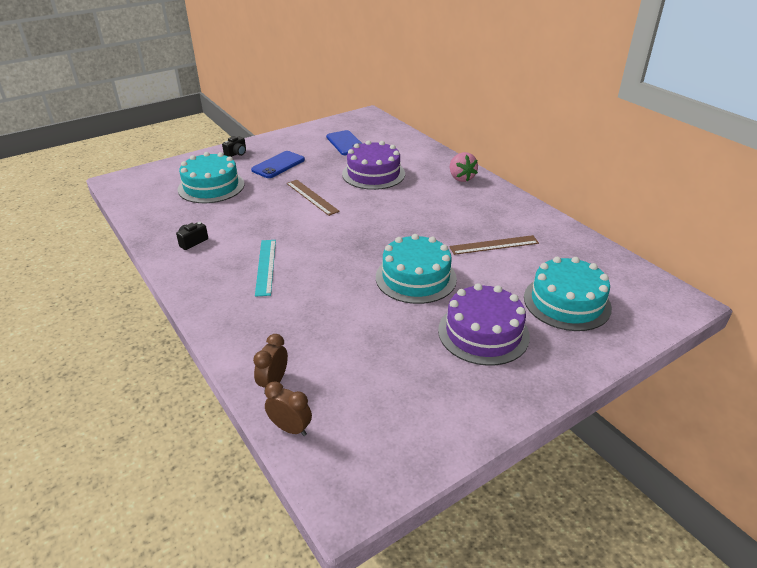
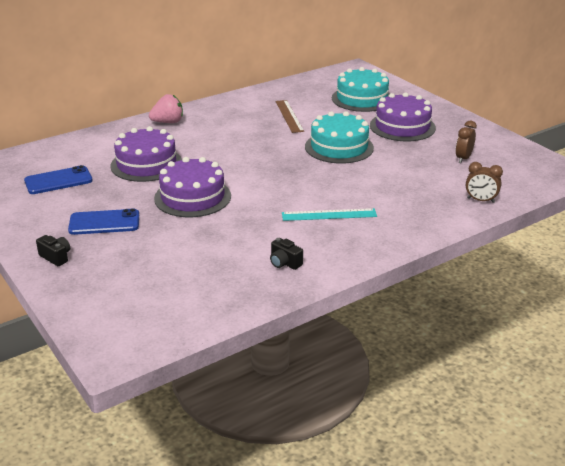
camera: 90 degrees left, 5 degrees down
turquoise cake [178,152,244,203] -> none
blue phone [251,151,305,178] -> blue phone turned 45 degrees counterclockwise [68,209,139,235]
brown clock [265,381,312,436] -> brown clock moved to [456,121,477,163]
brown ruler [286,180,340,216] -> purple cake [154,157,231,217]

